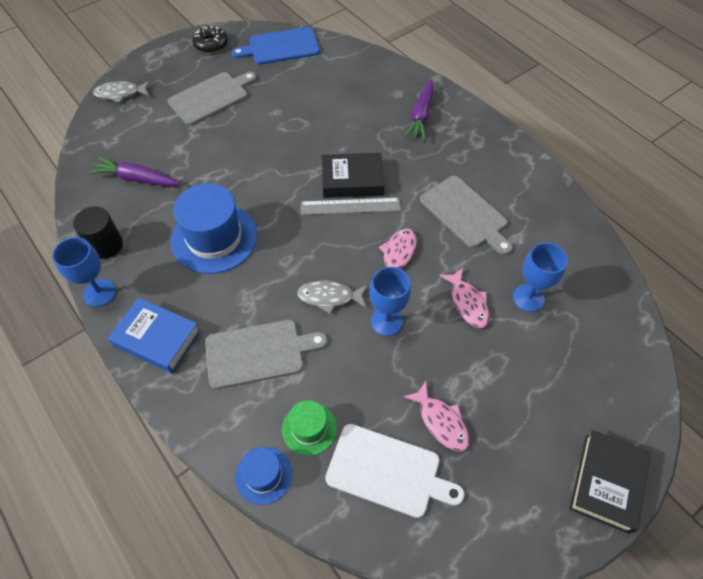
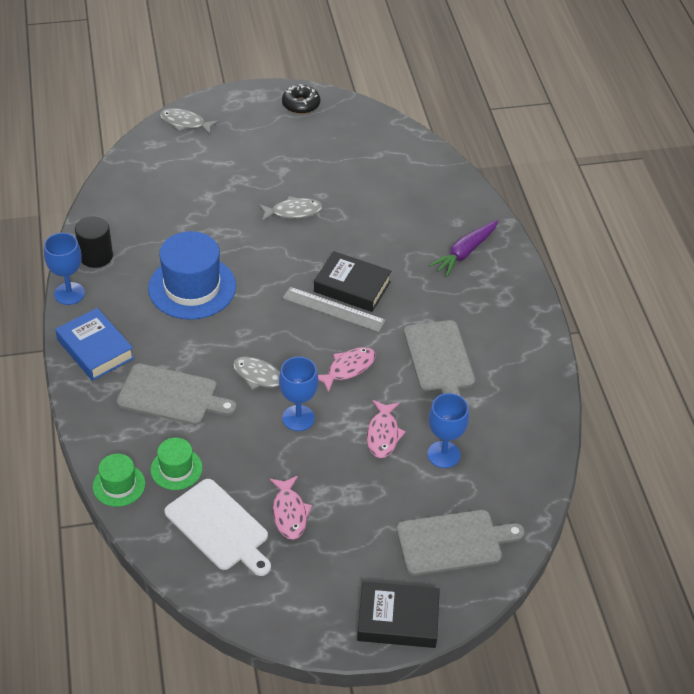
camera: 25 degrees right, 10 degrees down
purple carrot [89,157,180,186] -> none
grey cutting board [168,72,257,126] -> grey cutting board moved to [396,510,525,575]
blue cutting board [232,27,320,65] -> none
blue hat [235,447,292,505] -> green hat [93,454,145,507]
black book [569,430,651,534] -> black book turned 45 degrees clockwise [357,582,440,648]
none -> grey fish [258,196,323,221]

